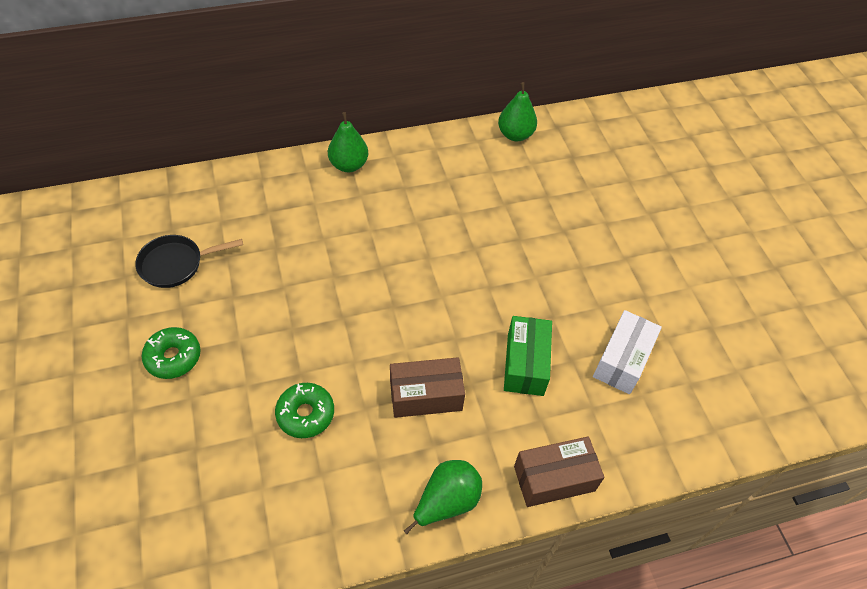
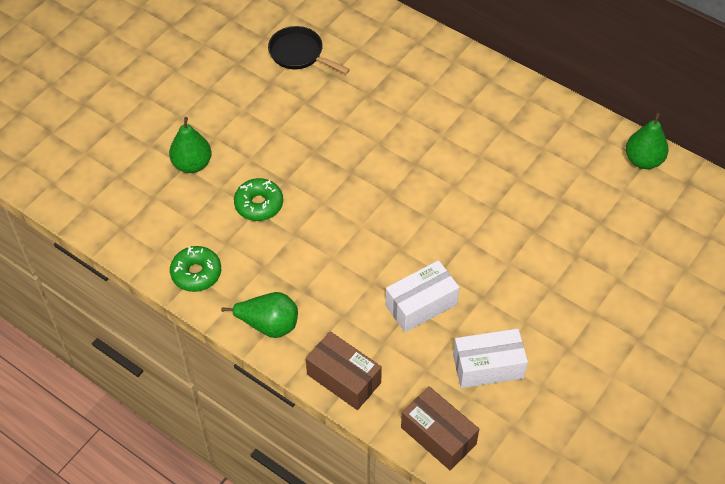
camera: 55 degrees right, 0 degrees up
green donut [142,327,201,379] -> green donut moved to [170,246,221,292]
green pear [328,112,368,172] -> green pear moved to [169,117,212,173]
brown box [390,357,465,418] -> brown box moved to [401,386,479,470]
green box [504,316,552,396] -> white box [385,260,459,332]

